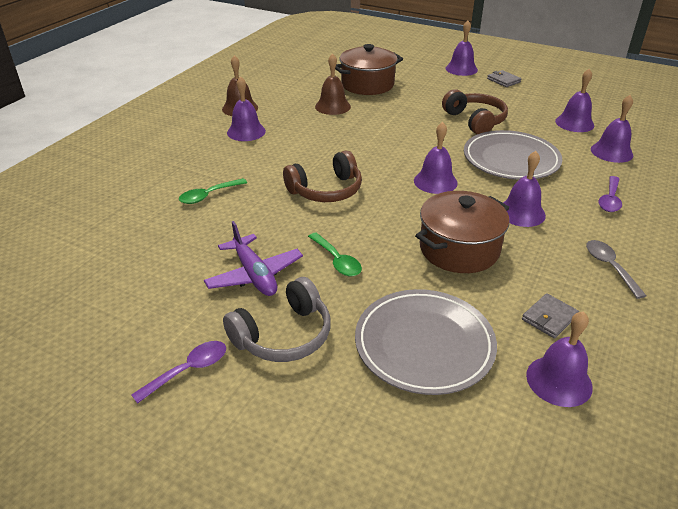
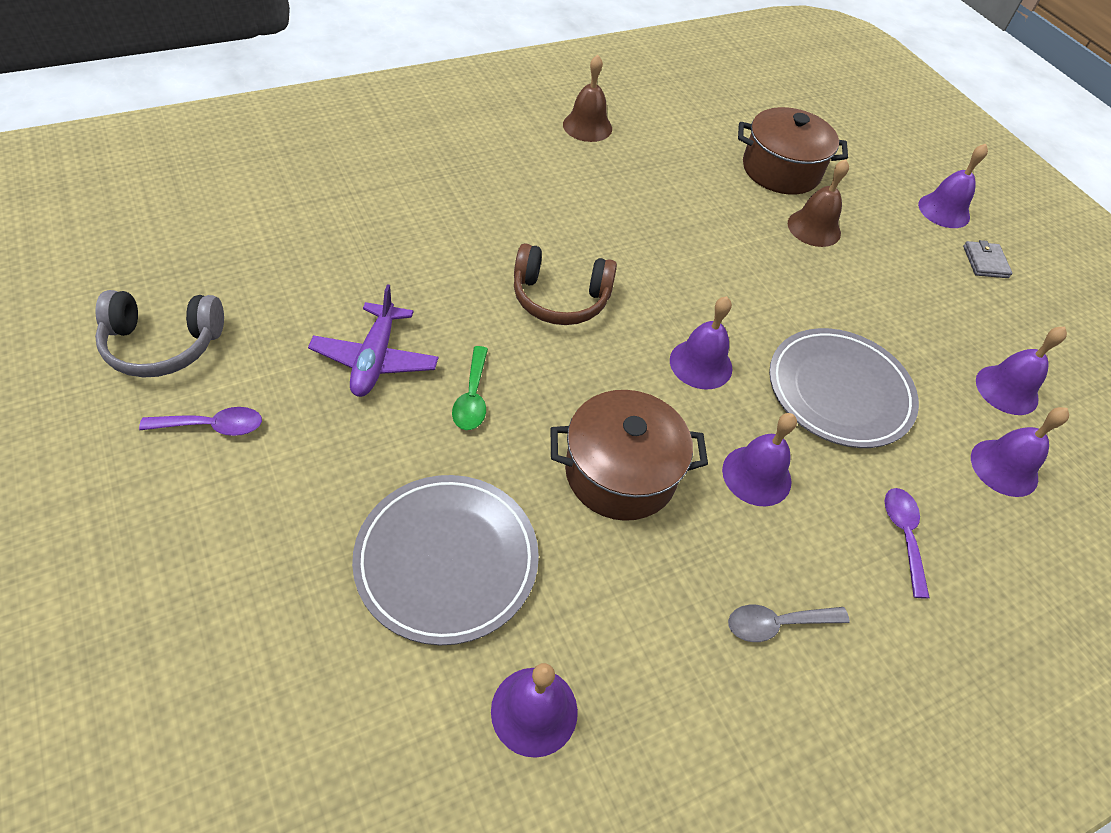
camera: 30 degrees right, 15 degrees up
green spoon [179,178,247,204] -> none
grey headphones [223,277,331,362] -> grey headphones moved to [95,290,224,377]
purple bell [227,76,266,141] -> none
brown bell [315,54,351,115] -> brown bell moved to [788,159,849,247]
brown headphones [442,89,508,134] -> none
grey wallet [522,293,579,338] -> none
grey spoon [586,240,646,299] -> grey spoon turned 120 degrees counterclockwise [728,605,850,642]
purple spoon [598,176,622,212] -> purple spoon turned 120 degrees clockwise [885,488,930,598]

